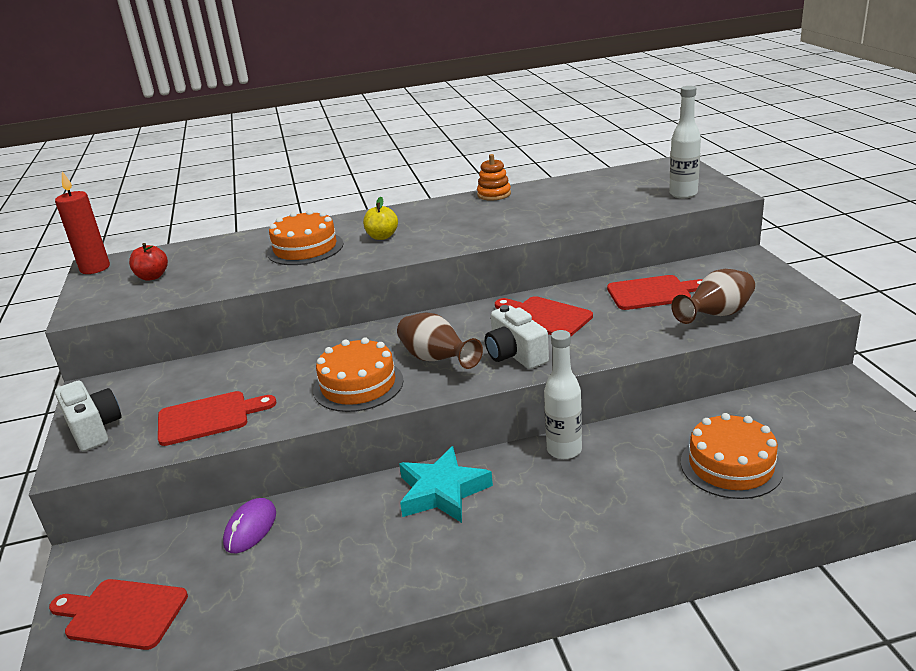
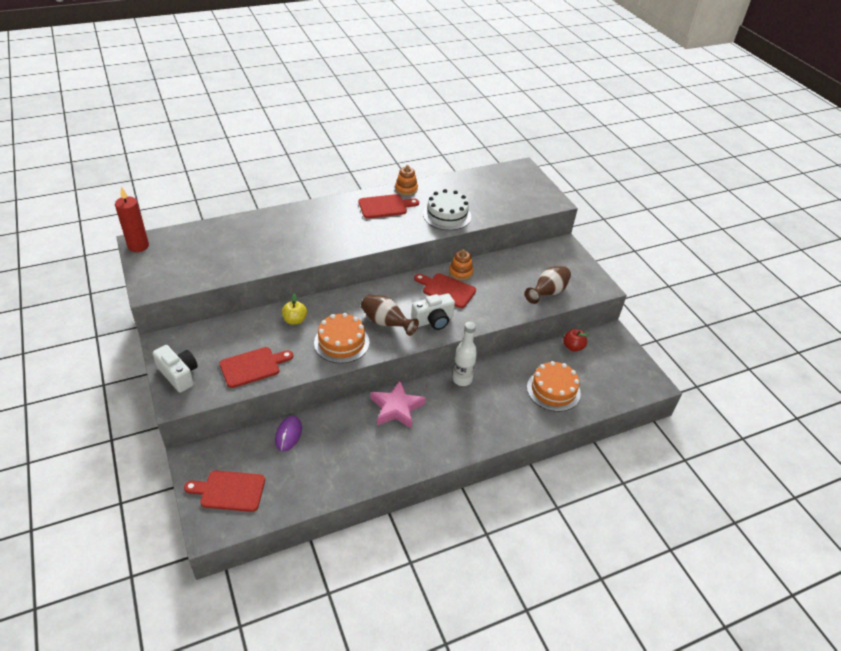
camera: 15 degrees left, 15 degrees up
red apple [129,243,168,281] -> red apple moved to [563,329,589,352]
orange cake [267,210,343,265] -> none
yellow apple [363,197,398,240] -> yellow apple moved to [282,294,307,325]
turquoise star [399,446,493,523] -> pink star [371,380,426,429]
white camera [485,305,549,369] -> white camera turned 75 degrees counterclockwise [411,293,455,330]
red cutting board [607,275,703,310] -> red cutting board moved to [359,194,419,219]
white bottle [669,86,701,198] -> none
none -> white cake [423,189,471,230]
none -> orange stacking toy [449,249,473,281]

